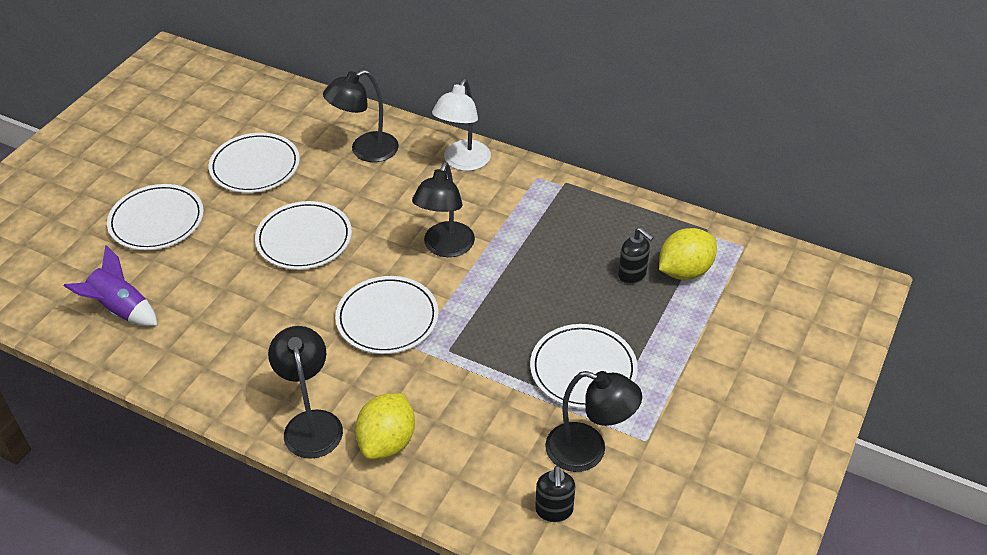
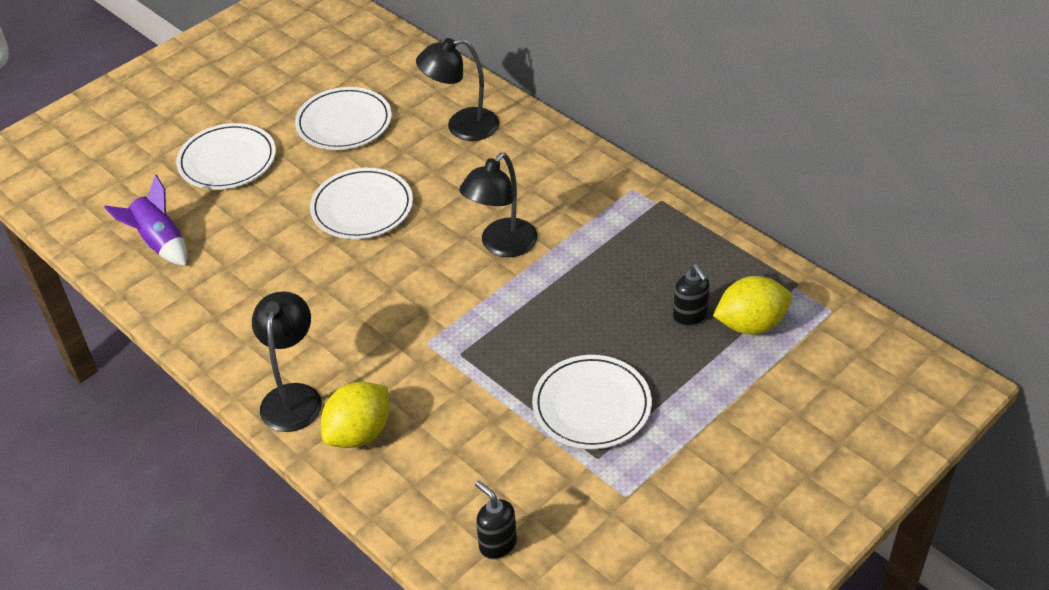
camera: 20 degrees right, 0 degrees up
white plate [335,276,438,354] -> none
white lamp [432,79,491,171] -> none
black soap dispenser [535,466,575,522] -> black soap dispenser turned 120 degrees clockwise [475,481,517,559]
black lamp [545,371,642,472] -> none

